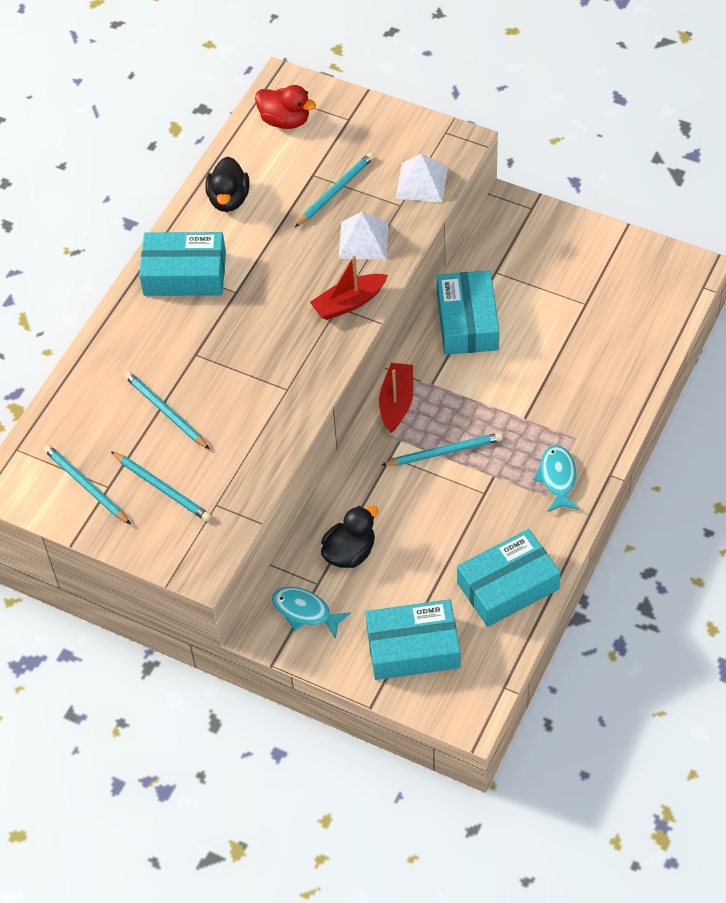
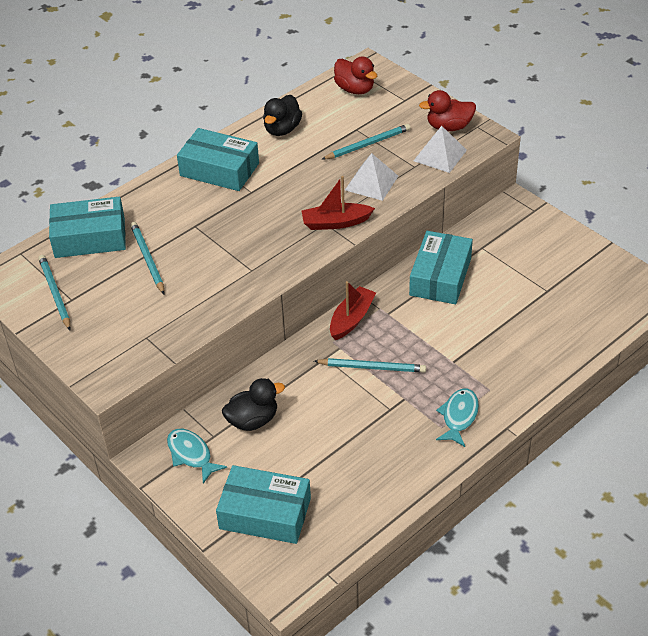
camera: 20 degrees right, 10 degrees down
turquoise pencil [111,451,211,522] -> none
turquoise box [457,529,561,627] -> turquoise box moved to [49,197,126,258]
none -> red duck [419,90,476,131]

